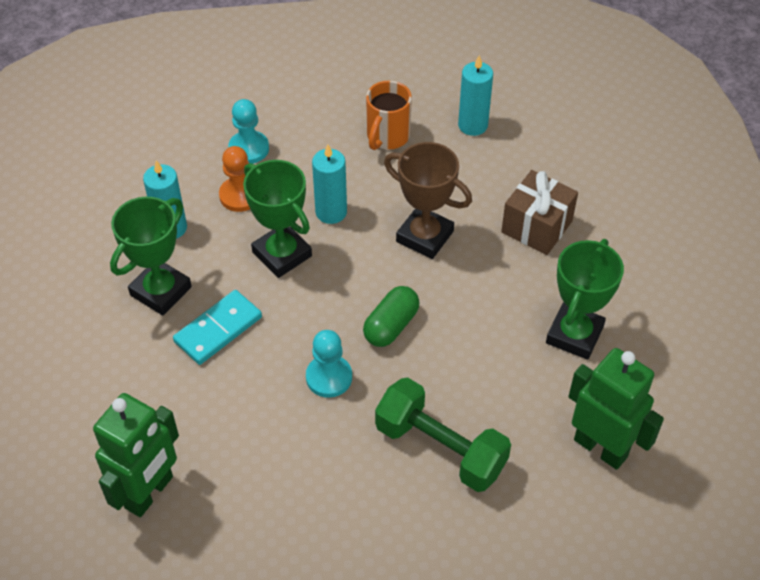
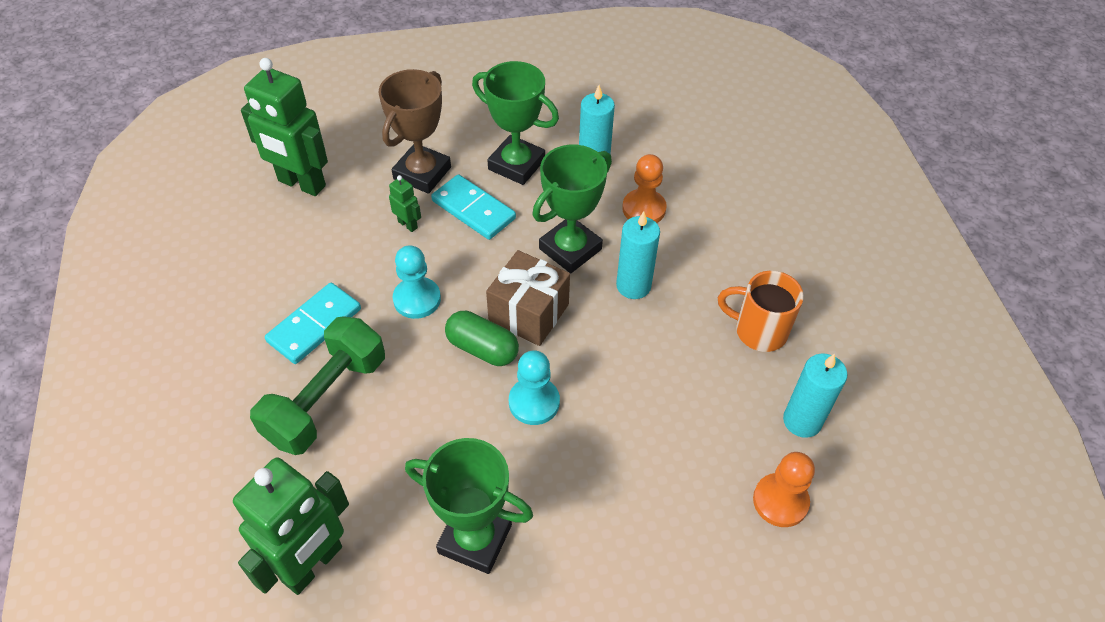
camera: 85 degrees right, 0 degrees up
turquoise pawn [228,99,269,164] -> turquoise pawn moved to [509,350,560,425]
brown trophy [384,142,472,259] -> brown trophy moved to [379,69,451,194]
brown gift [501,170,578,255] -> brown gift moved to [486,250,570,346]
none -> turquoise domino [265,283,361,364]
none -> green robot [389,175,421,232]
none -> orange pawn [753,452,815,527]

